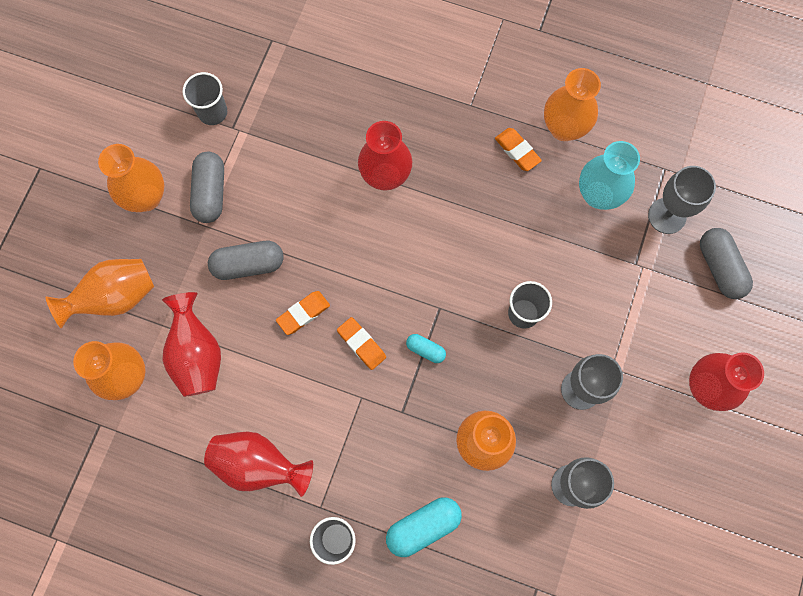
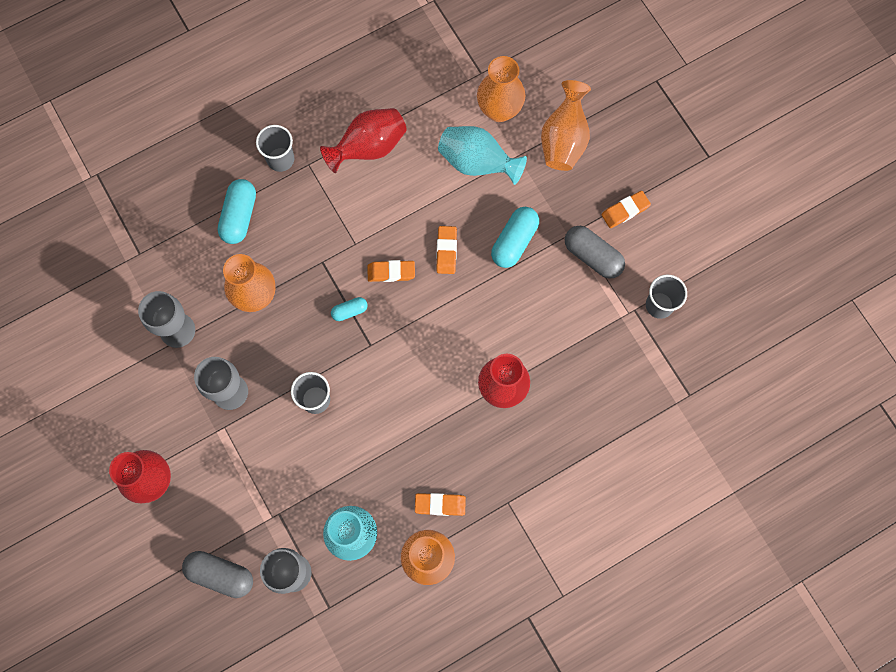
camera: 130 degrees right, 0 degrees up
orange vase [98,144,164,212] -> orange eraser [601,191,651,228]
red vase [162,292,221,397] -> turquoise vase [438,126,527,185]
grey capsule [208,241,284,280] -> turquoise capsule [491,207,539,268]

